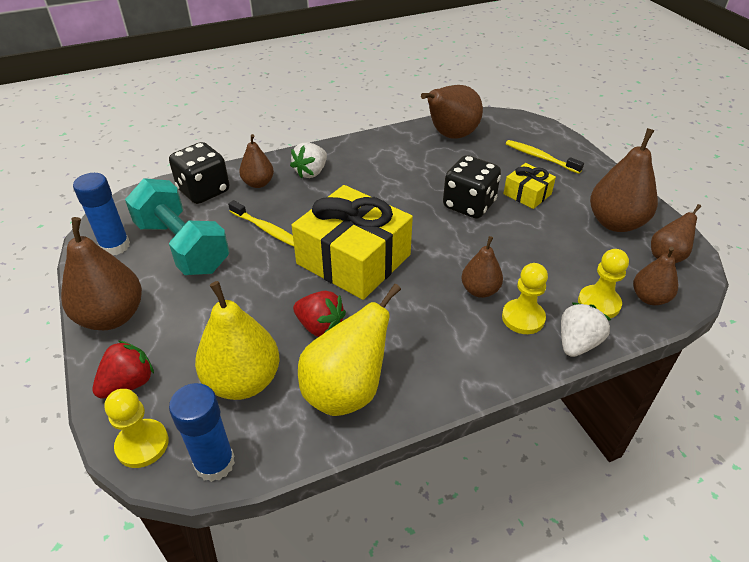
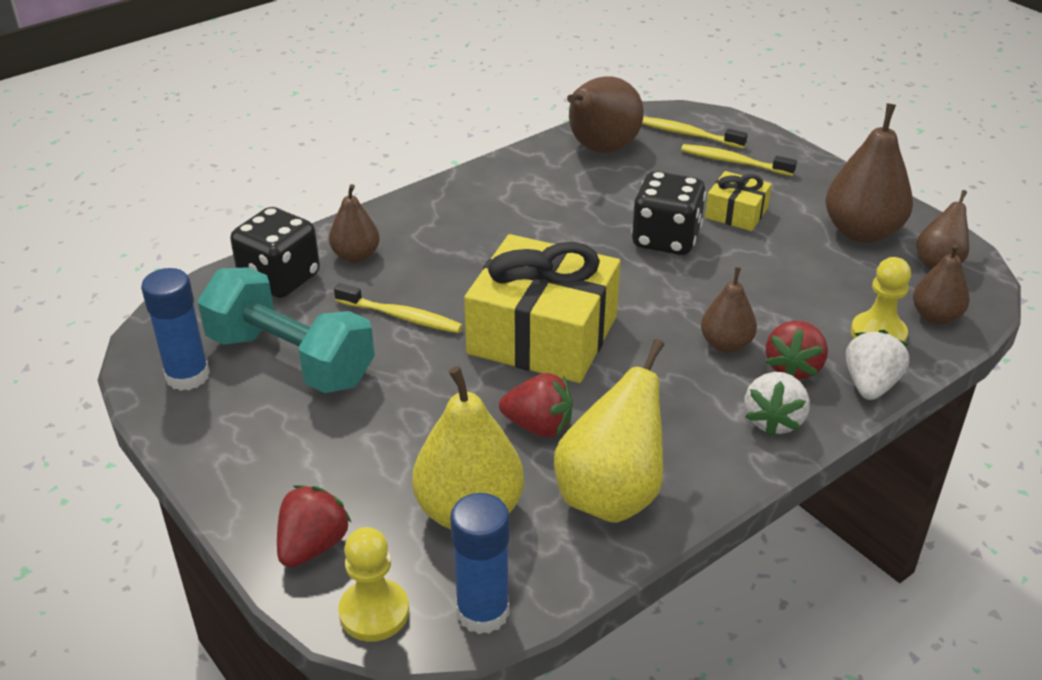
camera: 15 degrees left, 5 degrees down
brown pear [61,217,142,330] -> none
white strawberry [290,142,327,178] -> white strawberry moved to [744,372,810,437]
yellow pawn [502,263,548,334] -> red strawberry [766,321,828,380]
none -> yellow toothbrush [642,117,748,148]

